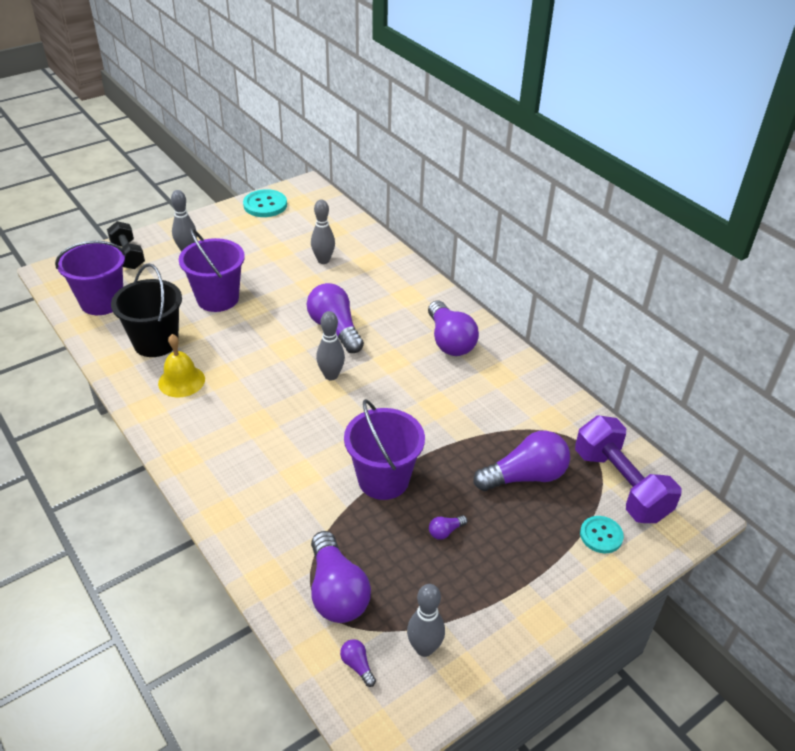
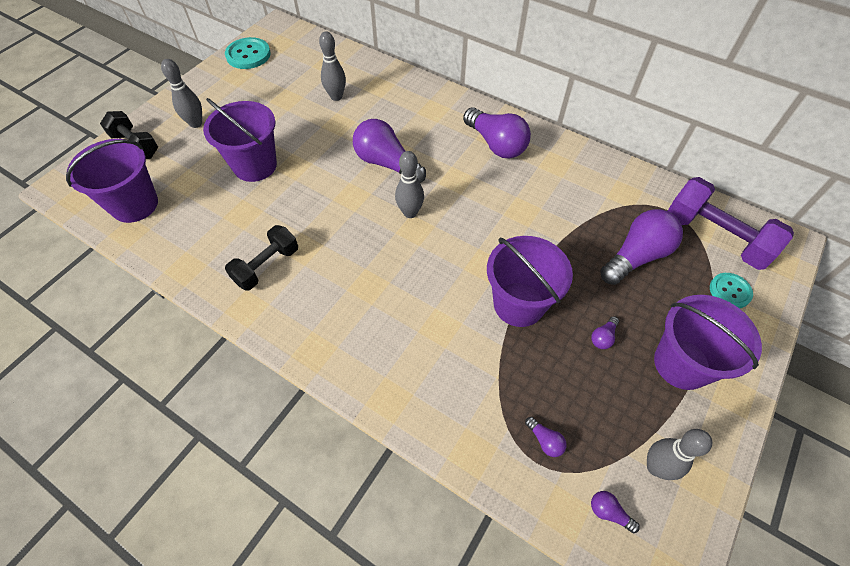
camera: 20 degrees left, 15 degrees up
black bucket [111,263,182,357] -> none
yellow bell [158,334,205,398] -> black dumbbell [225,225,298,290]
purple light bulb [311,531,371,623] -> purple light bulb [525,417,567,457], size x0.42
none -> purple bucket [654,295,762,390]

